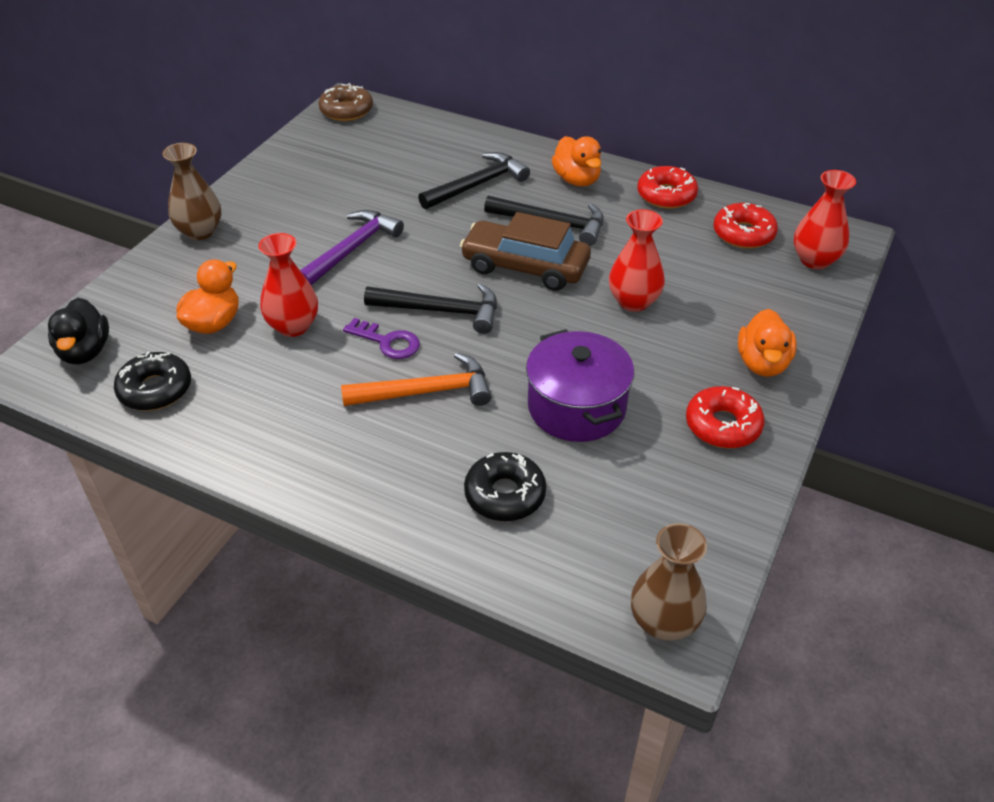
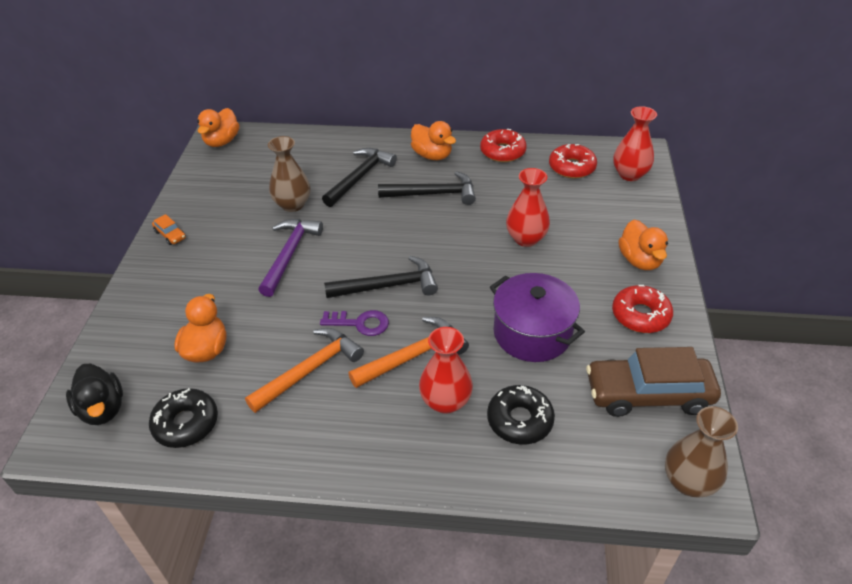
camera: 20 degrees left, 0 degrees up
brown vase [162,143,222,240] -> brown vase moved to [268,136,310,212]
red vase [259,233,318,337] -> red vase moved to [419,327,473,414]
brown donut [318,83,373,121] -> orange duck [197,108,239,147]
brown car [460,212,591,291] -> brown car moved to [586,347,721,417]
none -> orange car [152,214,186,245]
none -> orange hammer [245,328,364,413]

